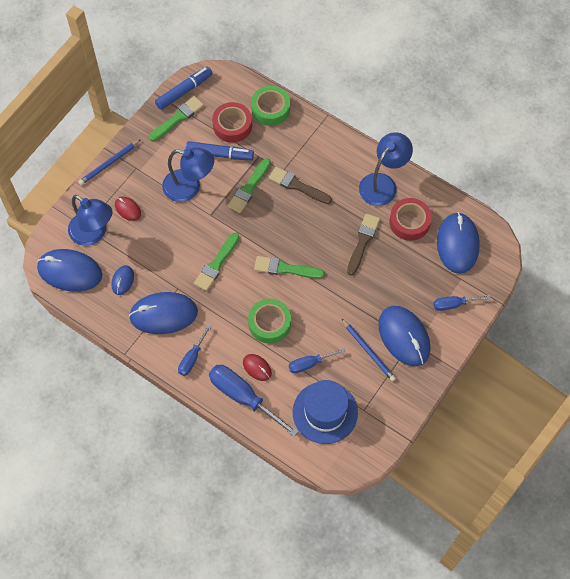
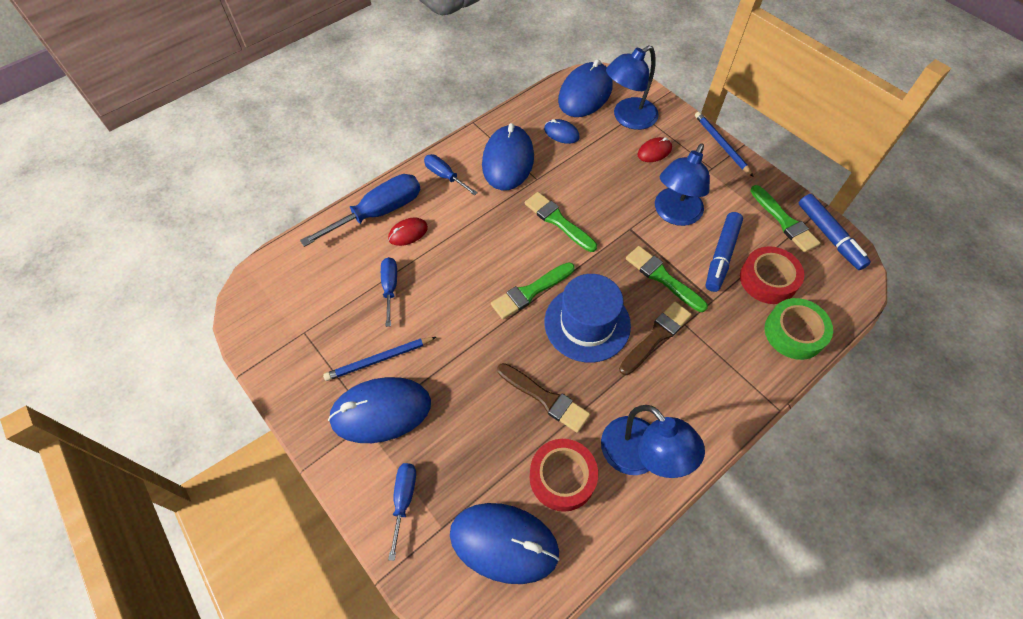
camera: 105 degrees right, 5 degrees down
green tape [248,299,291,344] -> none
green brush [254,256,325,279] -> green brush turned 150 degrees counterclockwise [491,262,575,319]
blue hat [293,380,358,444] -> blue hat moved to [544,274,631,363]

